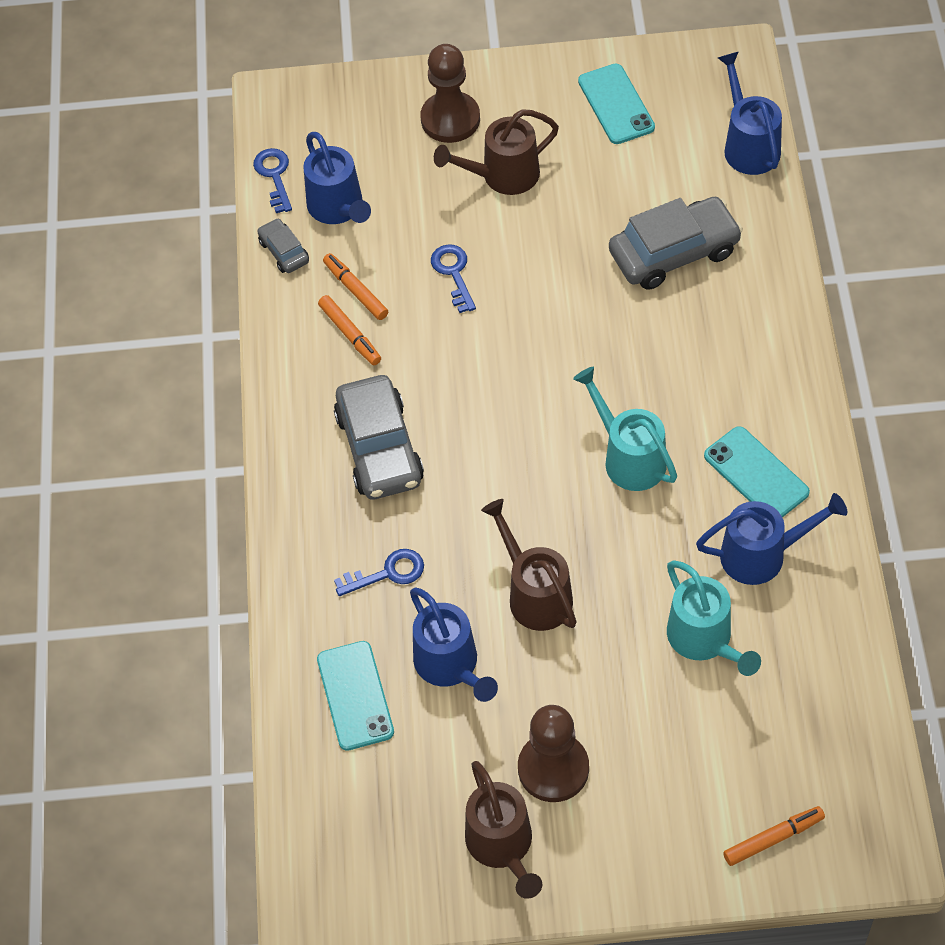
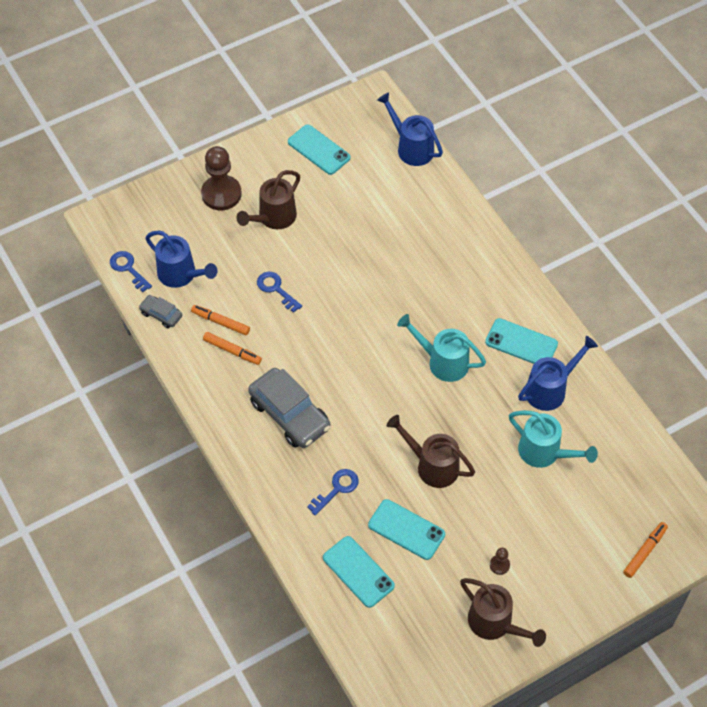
camera: 30 degrees left, 0 degrees up
blue watering can [410,588,498,702] -> turquoise phone [368,499,445,560]
brown pawn [518,705,589,802] -> brown pawn [490,548,510,575], size x0.44
grey car [609,197,743,290] -> none

